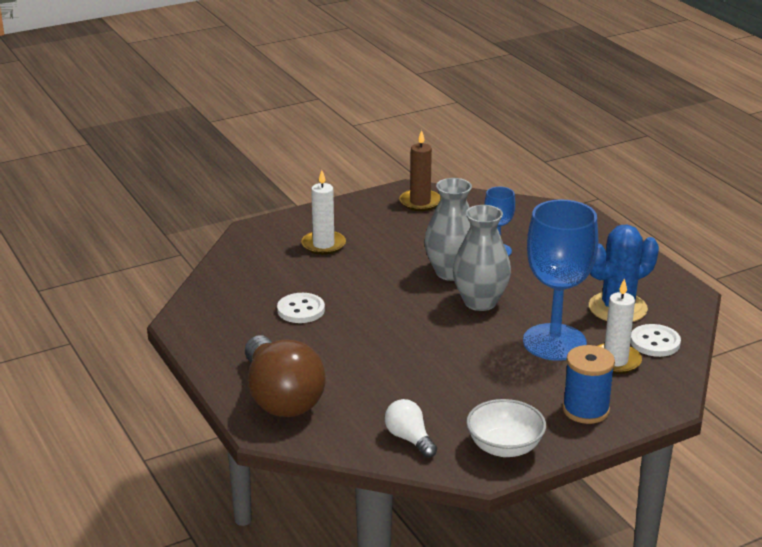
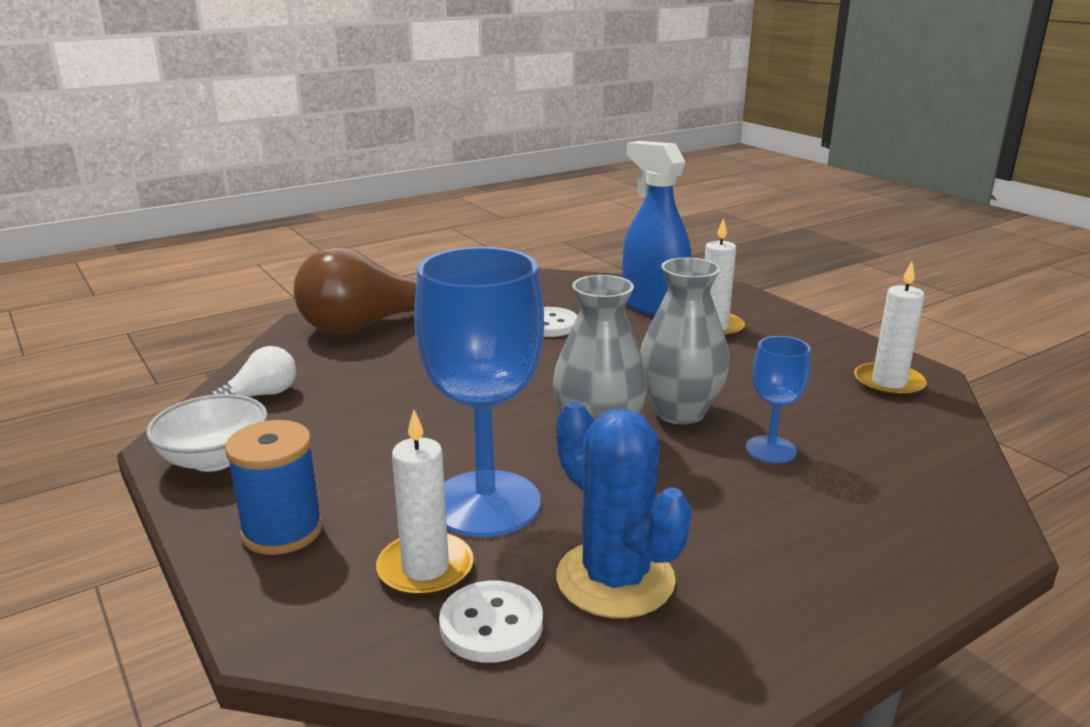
camera: 85 degrees right, 5 degrees down
brown candle [399,130,441,211] -> white candle [854,262,927,397]
none -> blue spray bottle [622,141,691,316]

